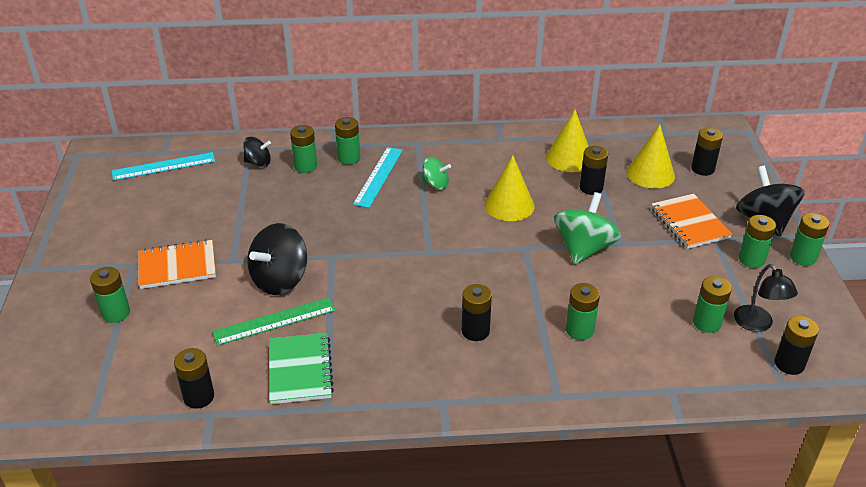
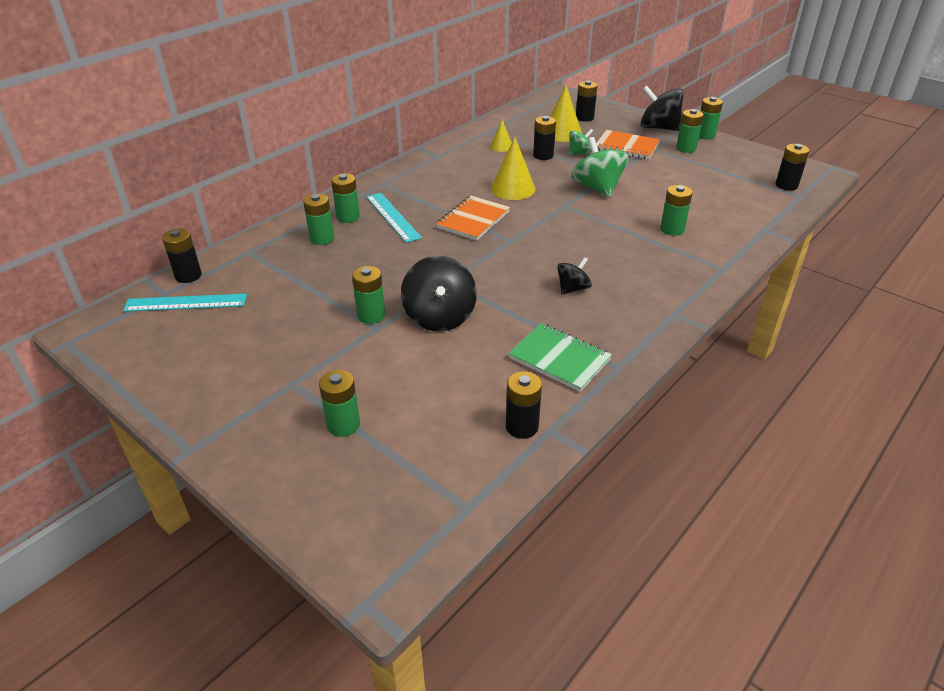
camera: 45 degrees left, 0 degrees up
turquoise ruler [112,152,215,181] -> turquoise ruler turned 60 degrees clockwise [123,294,247,312]
orange notebook [138,239,216,289] -> orange notebook moved to [436,196,510,241]
green ruler [212,297,336,346] -> none
black spinning top [243,137,271,167] -> black spinning top moved to [557,257,592,295]
green spinning top [421,157,451,190] -> green spinning top moved to [569,129,593,155]
black battery [462,284,492,341] -> black battery moved to [162,229,202,283]
yellow cone [546,110,589,172] -> yellow cone [490,120,512,152], size x0.56
green battery [693,276,732,333] -> green battery moved to [352,266,385,324]
black lamp [734,264,798,332] -> none

